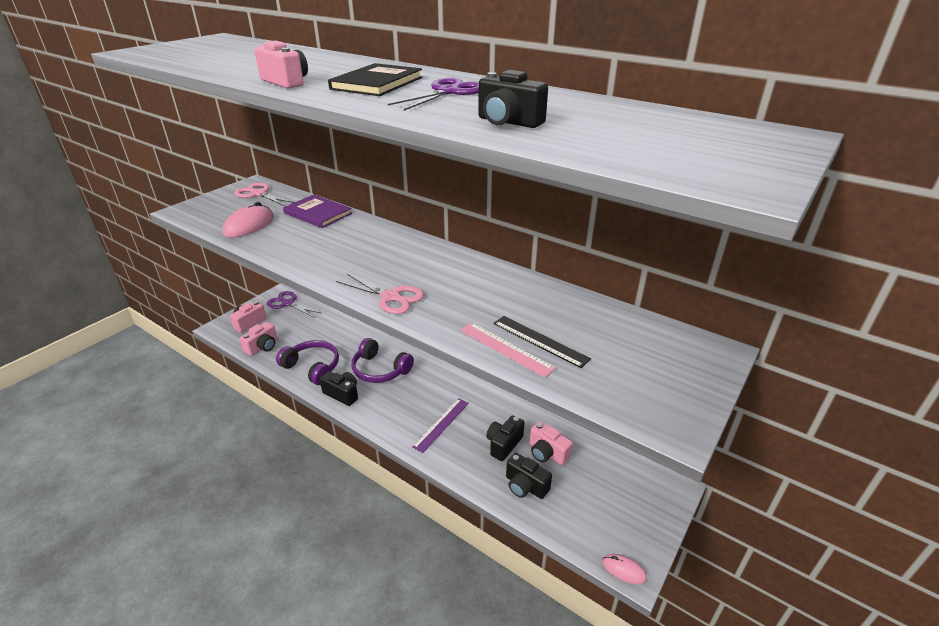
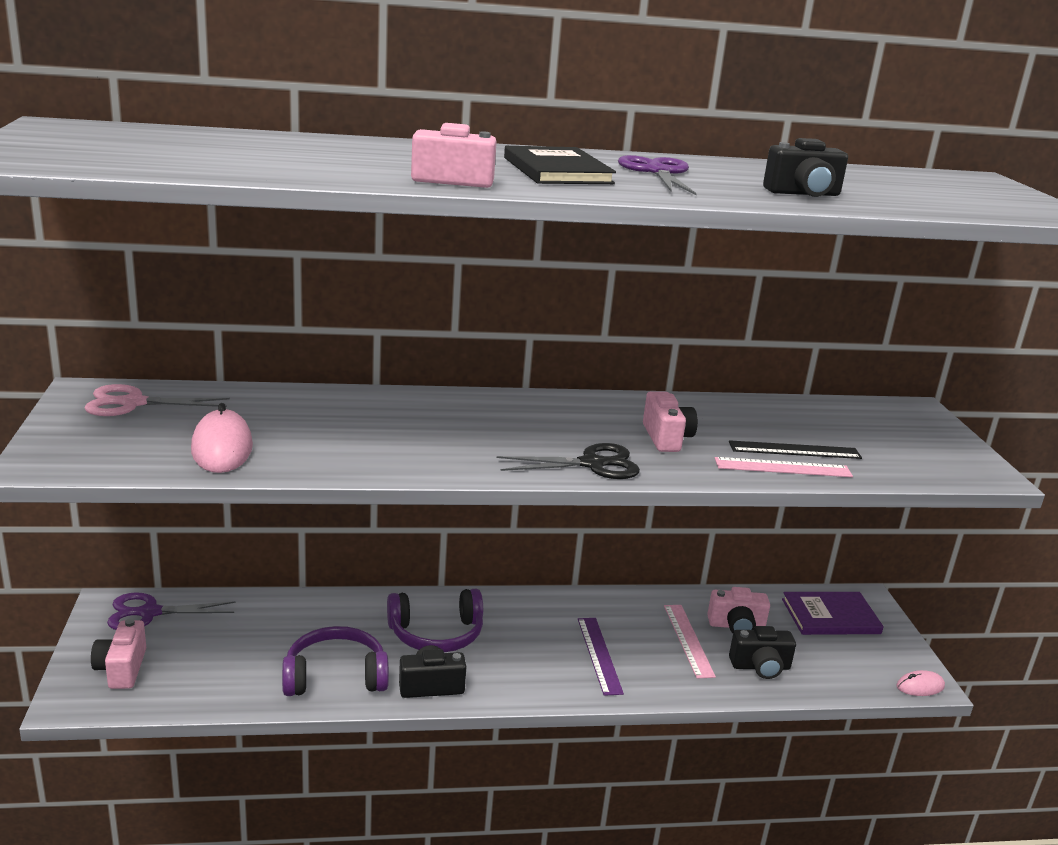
camera: 45 degrees left, 10 degrees down
pink camera [240,322,277,356] -> pink camera moved to [643,391,698,452]
purple book [283,195,352,228] -> purple book moved to [782,592,884,635]
pink scissors [336,273,424,314] -> black scissors [497,443,640,479]
black camera [486,415,525,461] -> pink ruler [664,605,716,679]

